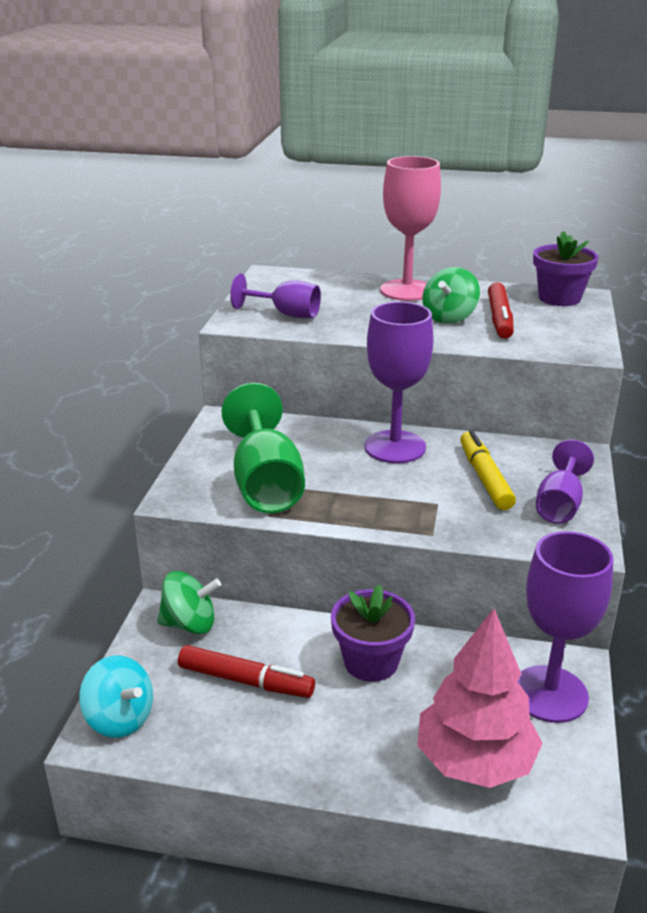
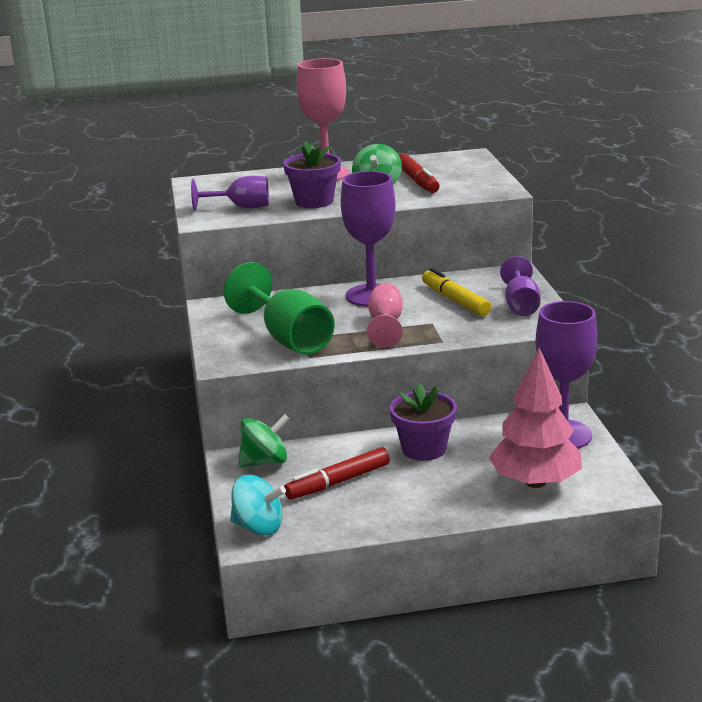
camera: 20 degrees left, 5 degrees down
red marker [178,645,315,698] -> red marker turned 150 degrees clockwise [284,447,390,500]
purple flower pot [533,231,599,306] -> purple flower pot moved to [283,141,341,208]
none -> pink goblet [367,283,403,348]

